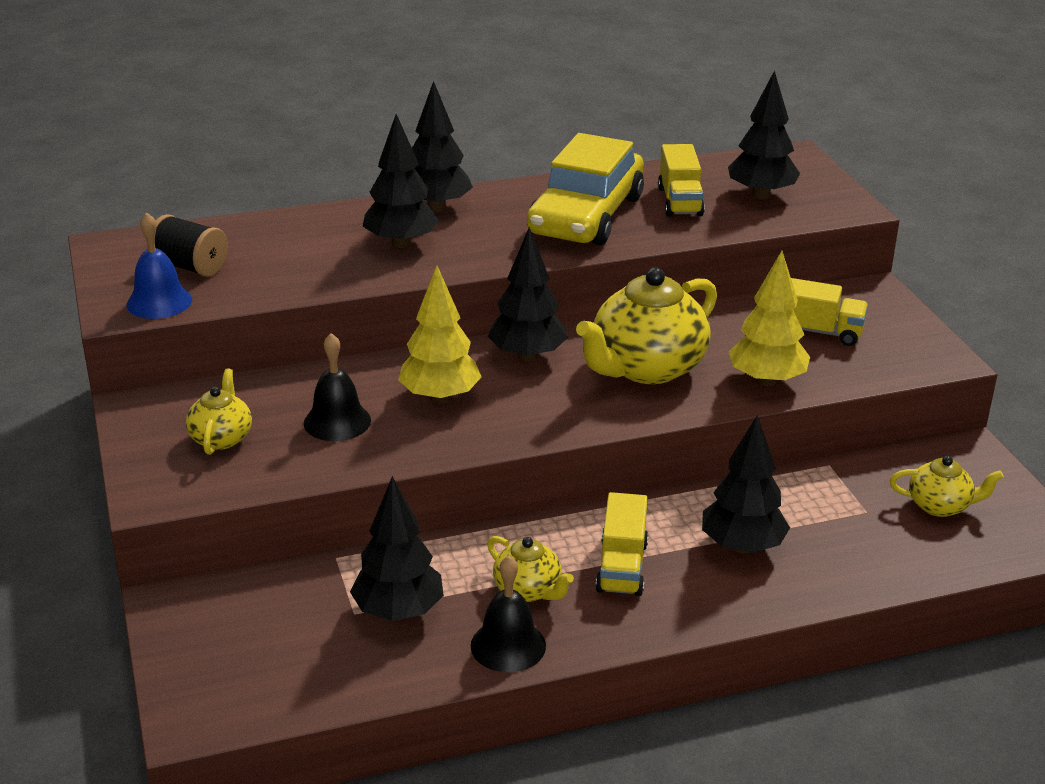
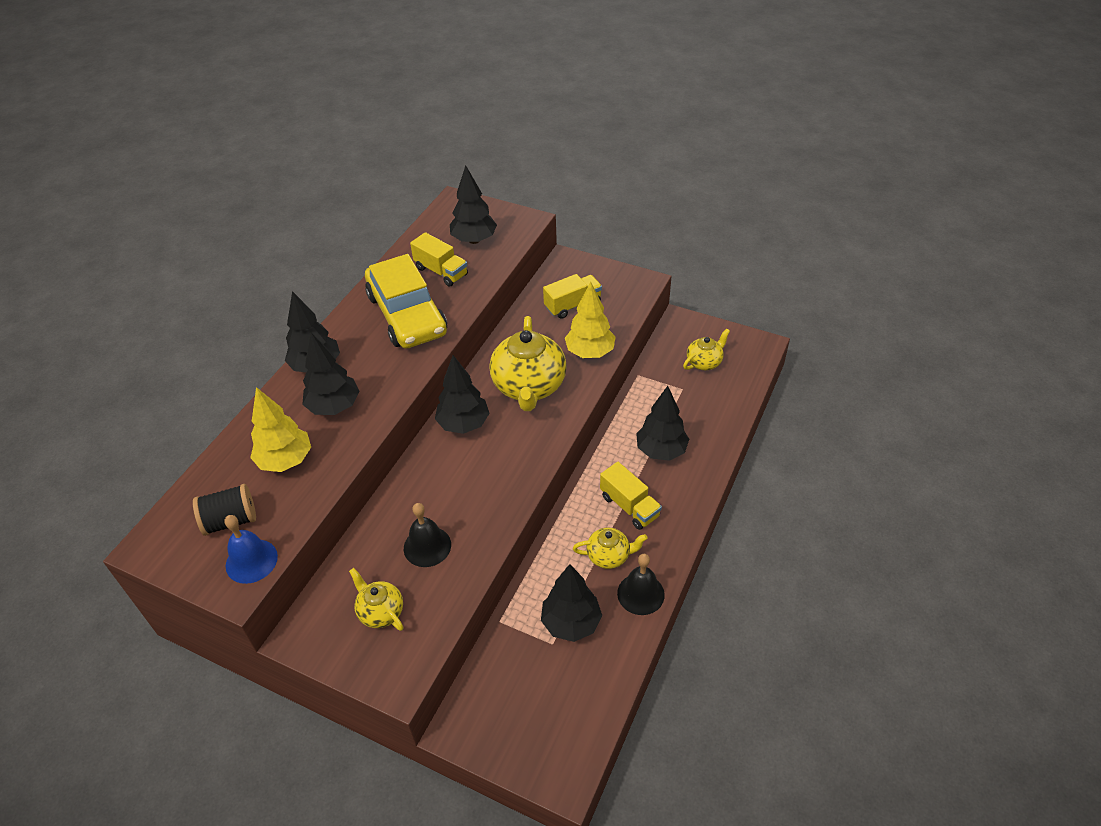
camera: 45 degrees left, 15 degrees up
yellow tree [398,266,481,403] -> yellow tree moved to [250,387,311,472]

